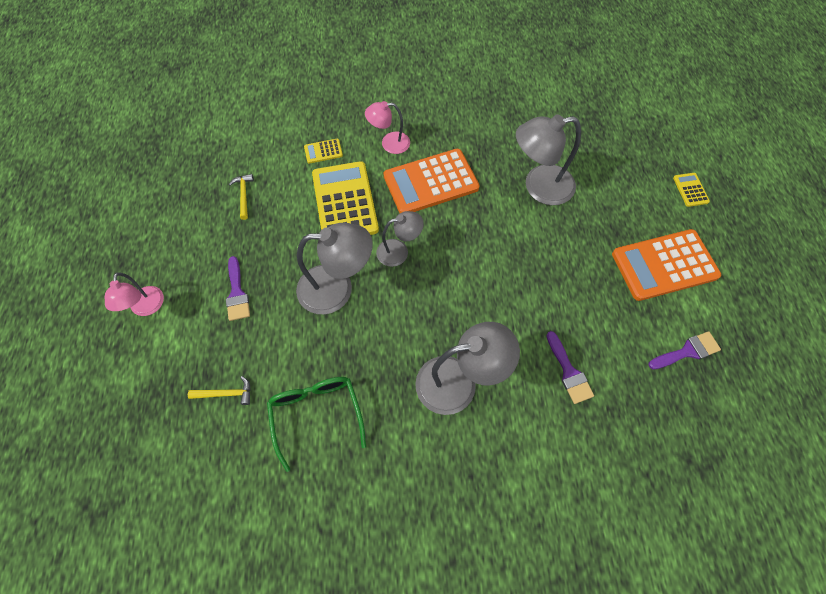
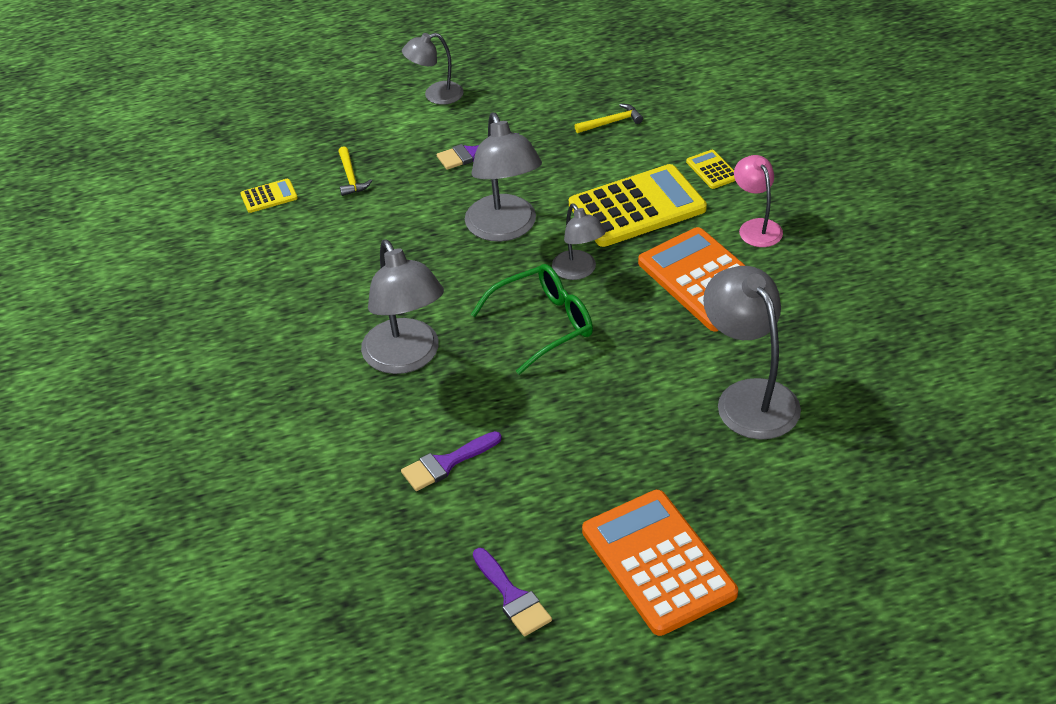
camera: 80 degrees right, 20 degrees down
pink lamp [105,272,164,316] -> grey lamp [402,33,463,105]
green glasses [267,377,366,472] -> green glasses moved to [471,264,593,375]
yellow calculator [673,173,710,207] -> yellow calculator moved to [240,179,298,213]

